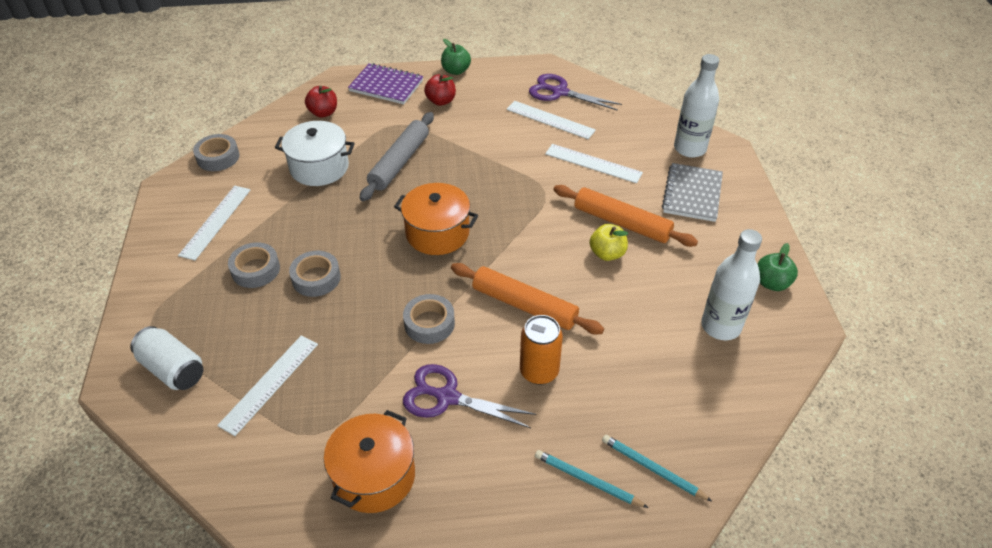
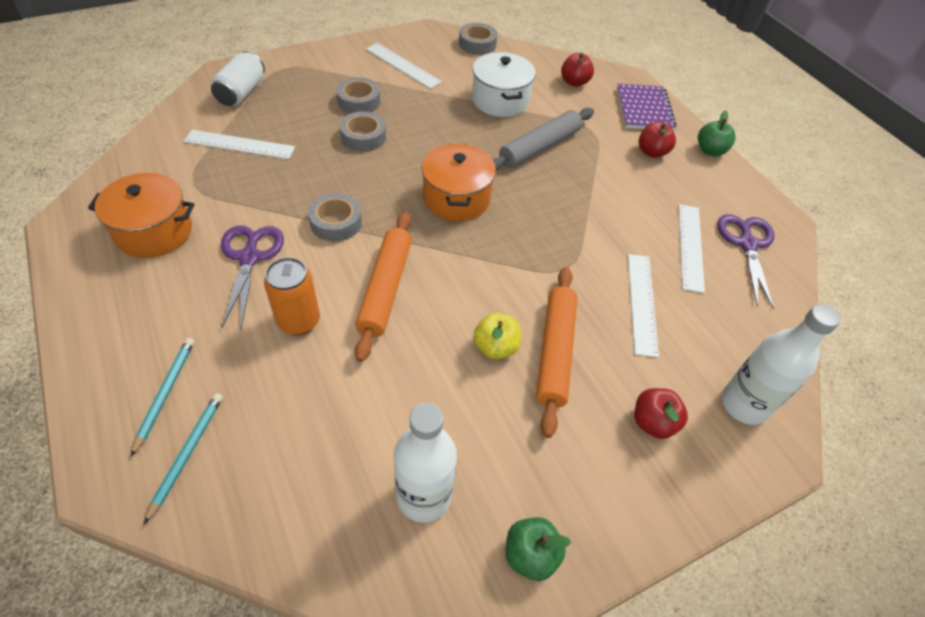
camera: 65 degrees right, 5 degrees up
white ruler [178,186,250,260] -> white ruler turned 45 degrees clockwise [366,43,442,89]
grey rolling pin [360,112,434,201] -> grey rolling pin turned 45 degrees counterclockwise [492,108,594,170]
grey notebook [662,163,723,222] -> red apple [634,388,688,439]

